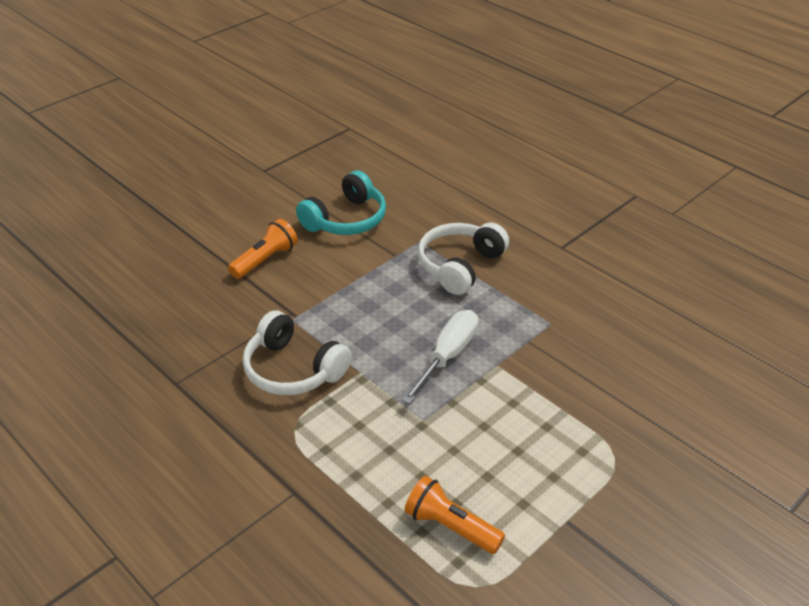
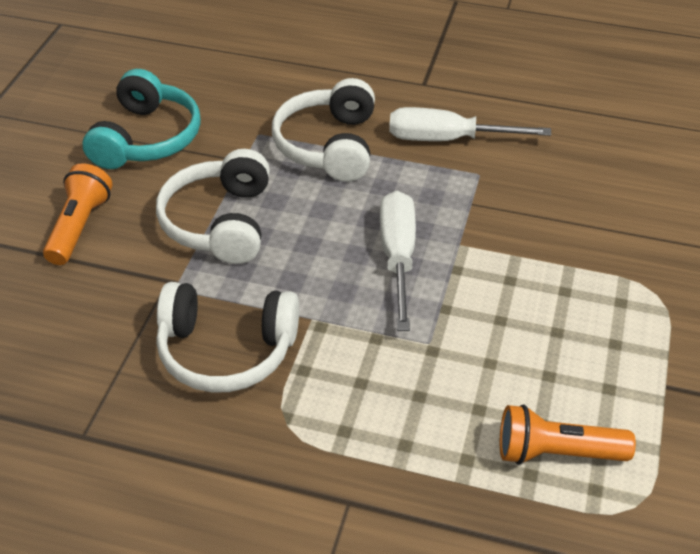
camera: 30 degrees left, 5 degrees up
none -> white headphones [156,149,270,264]
none -> white screwdriver [389,107,551,141]

